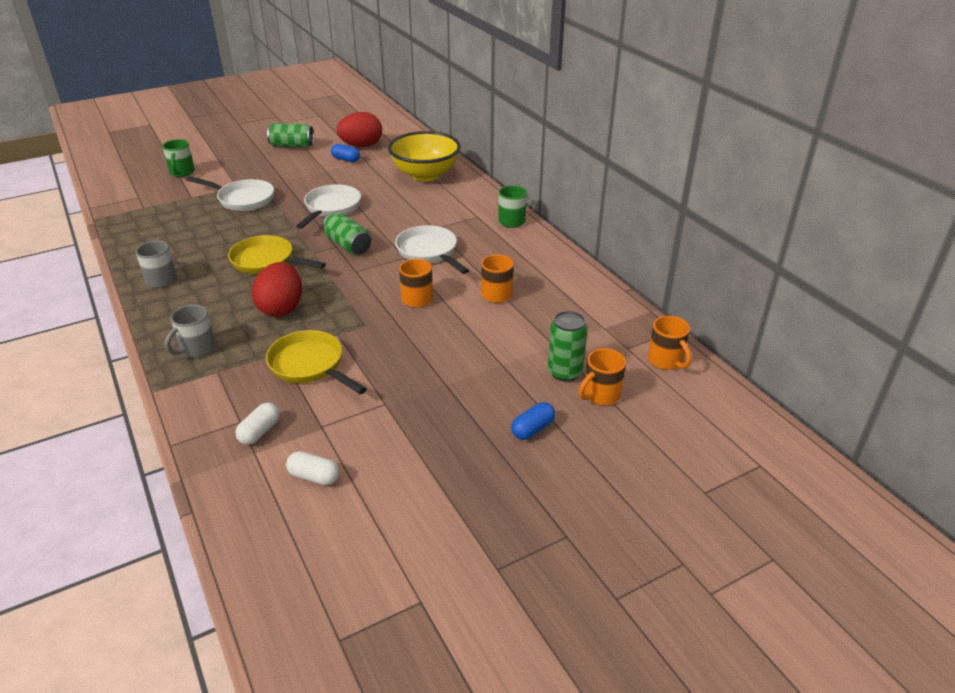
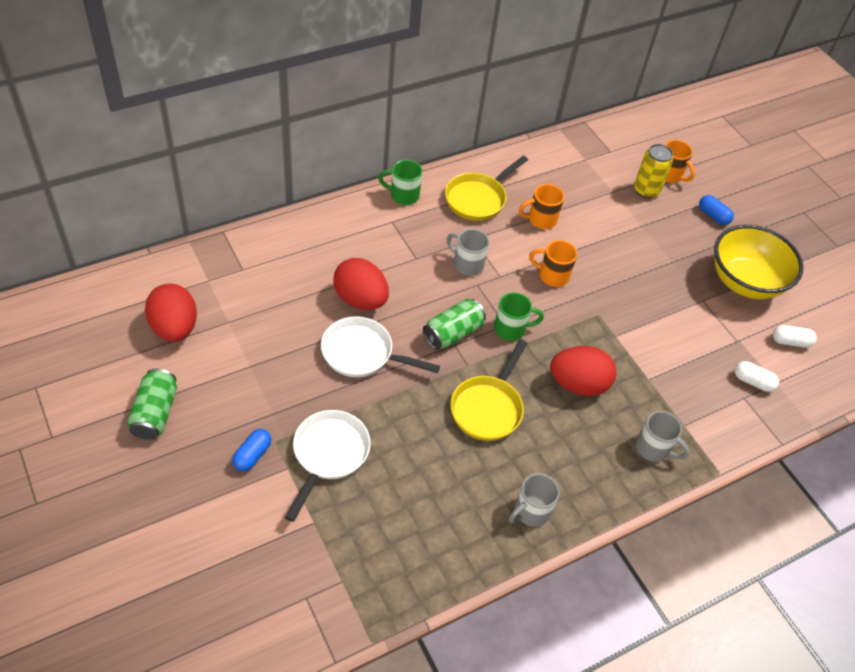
camera: 95 degrees left, 15 degrees up
green mug [162,139,195,177] -> green mug moved to [494,292,544,341]
yellow pan [266,330,367,394] -> yellow pan moved to [445,156,528,221]
white capsule [286,451,339,485] -> white capsule turned 75 degrees clockwise [773,325,817,348]
blue capsule [331,144,360,162] -> blue capsule moved to [232,429,272,471]
yellow bowl [388,131,461,181] -> yellow bowl moved to [714,225,803,299]
white pan [395,225,469,274] -> grey mug [447,229,489,276]
green can [548,311,588,382] -> yellow can [634,144,673,198]
orange mug [648,316,691,370] -> none
none -> red egg [333,258,389,310]

